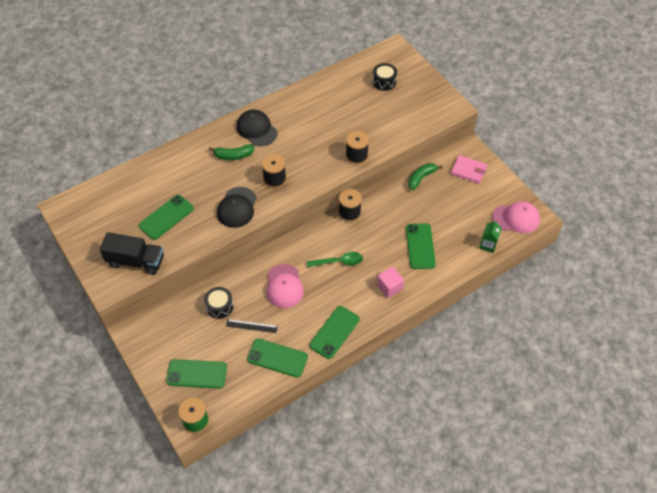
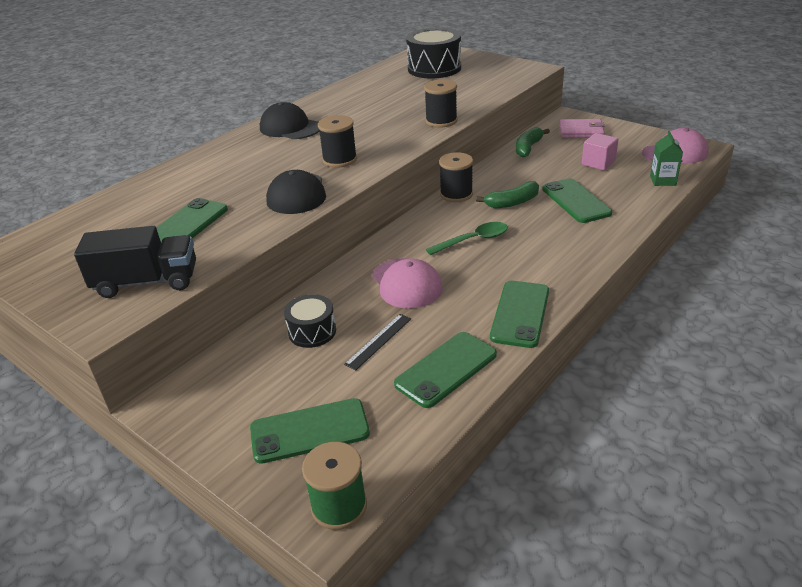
camera: 15 degrees left, 20 degrees down
green banana [209,144,254,160] -> green banana moved to [476,181,539,208]
black ruler [226,319,278,333] -> black ruler turned 45 degrees counterclockwise [344,314,411,370]
green phone [247,338,308,378] -> green phone turned 45 degrees counterclockwise [394,332,497,408]
black drum [373,63,397,91] -> black drum [406,28,461,79], size x1.75
pink cube [377,267,404,298] -> pink cube moved to [582,133,619,171]

